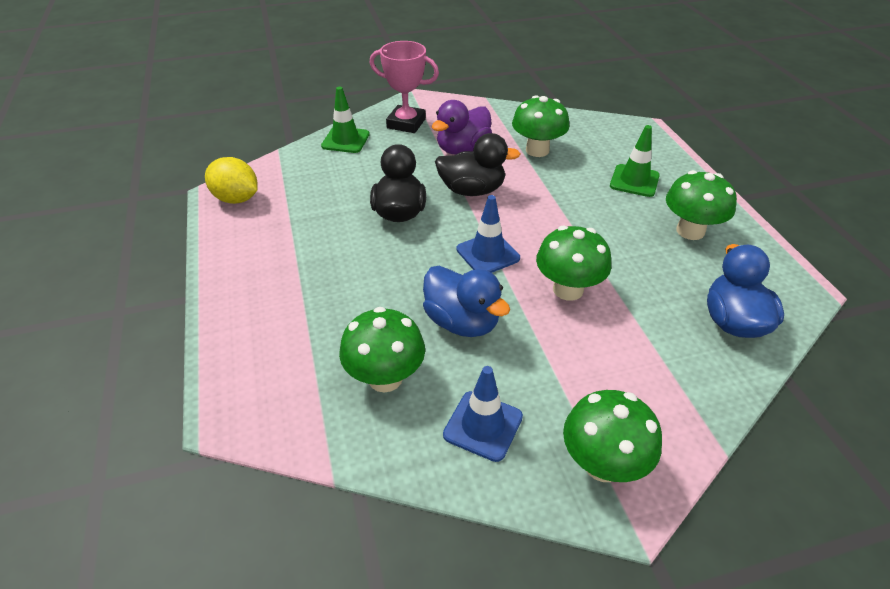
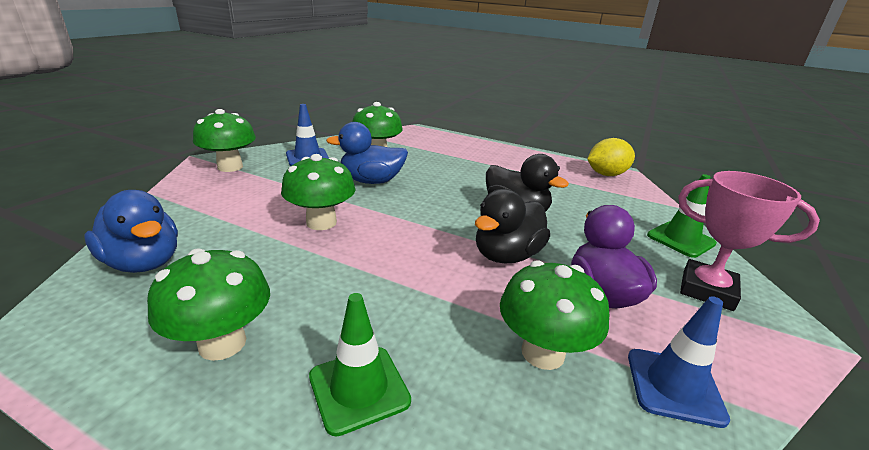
camera: 130 degrees right, 15 degrees down
pink trophy [370,41,439,133] -> pink trophy turned 60 degrees clockwise [678,171,820,311]
blue traffic cone [456,195,520,273] -> blue traffic cone moved to [628,296,730,428]

